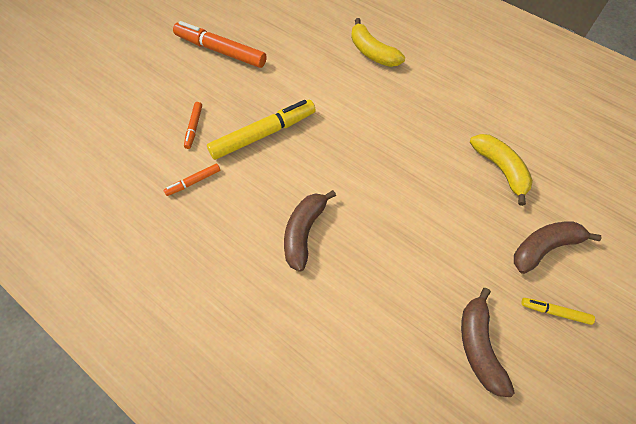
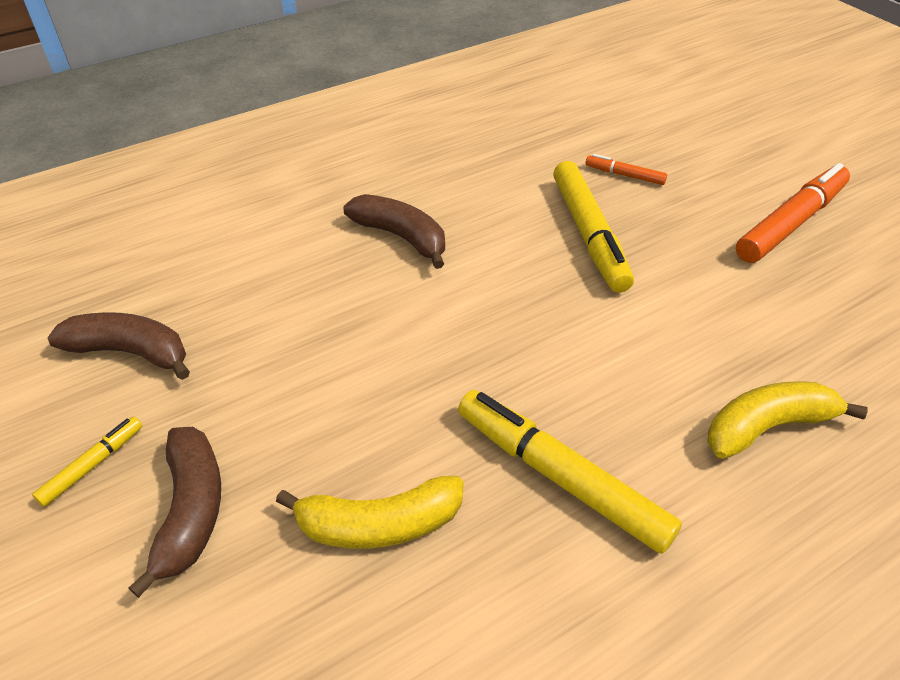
camera: 110 degrees right, 15 degrees down
orange marker [164,163,221,196] -> none
none -> yellow marker [458,390,682,554]

